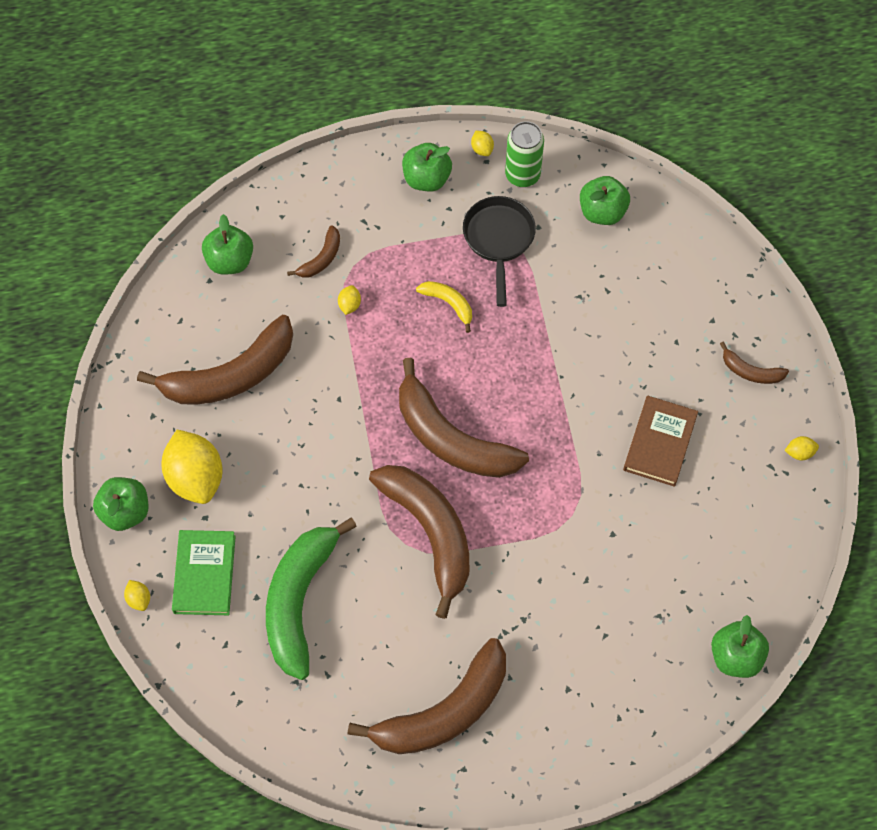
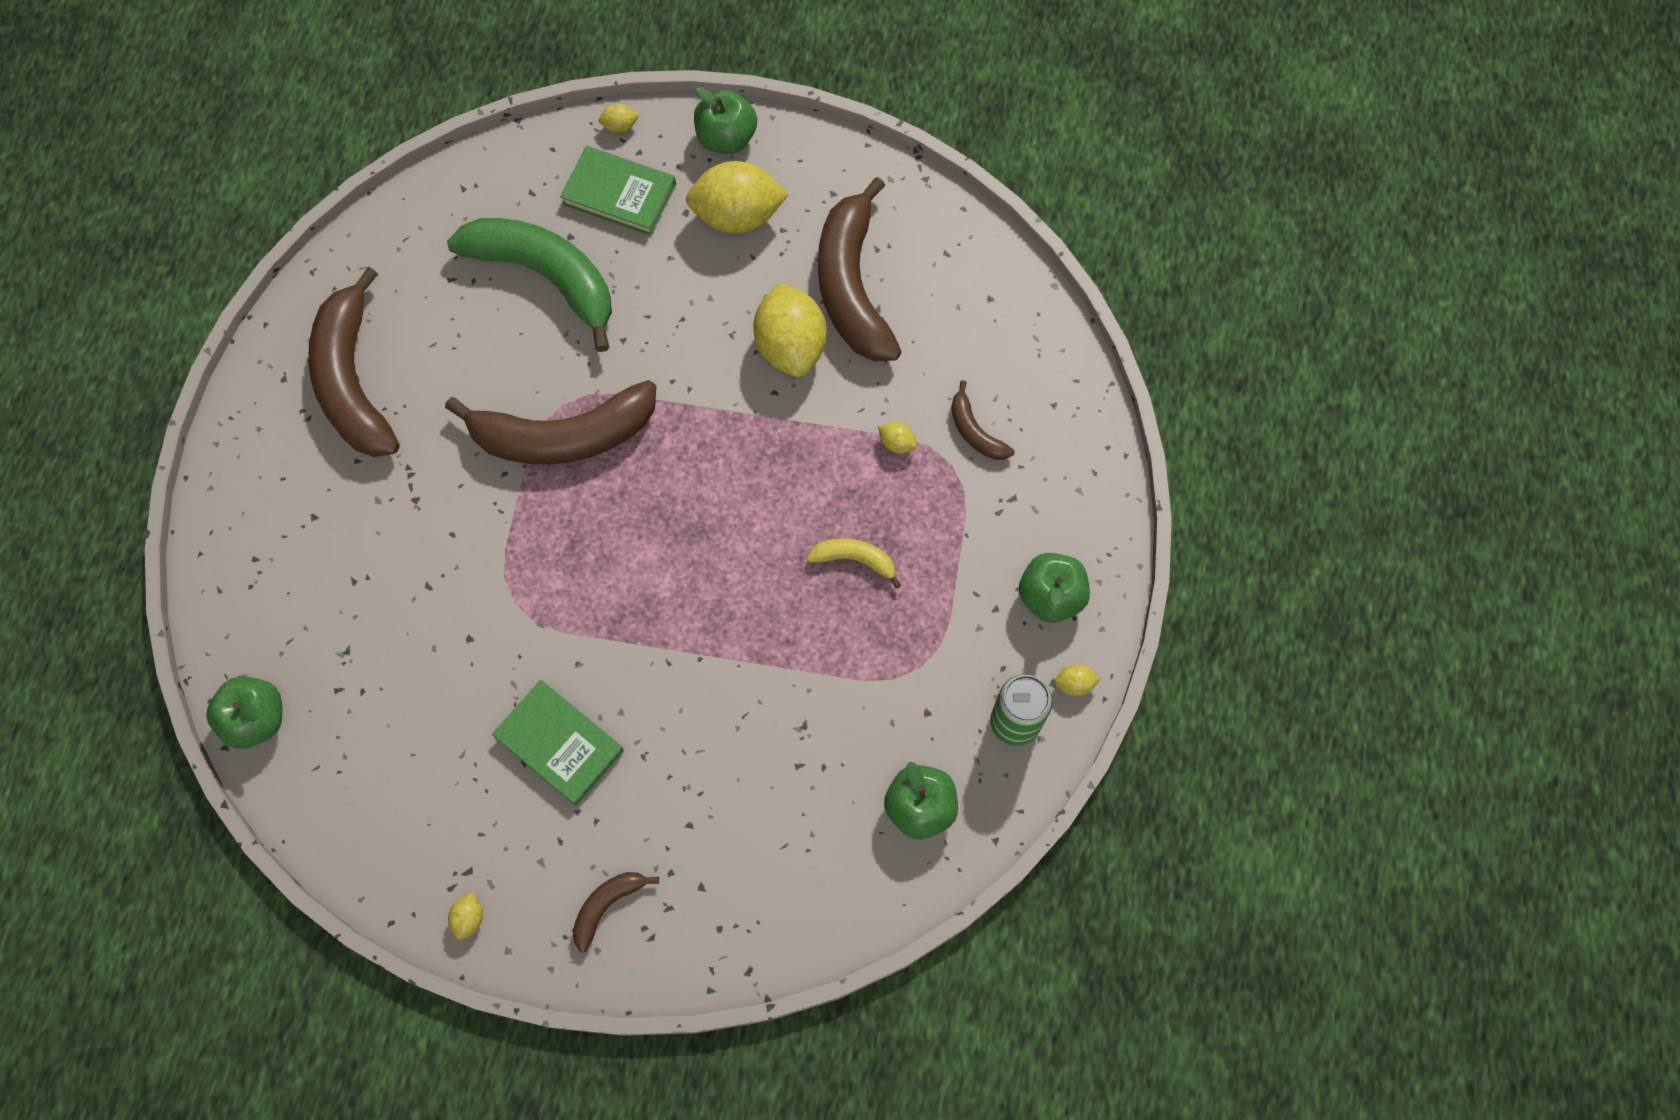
camera: 110 degrees right, 5 degrees up
green apple [202,214,253,275] -> none
brown banana [399,358,529,478] -> none
yellow banana [416,281,472,333] -> yellow banana turned 135 degrees counterclockwise [807,538,901,588]
black pan [463,196,536,307] -> none
brown book [623,396,698,487] -> green book [492,680,624,806]
none -> yellow lemon [753,283,827,377]

